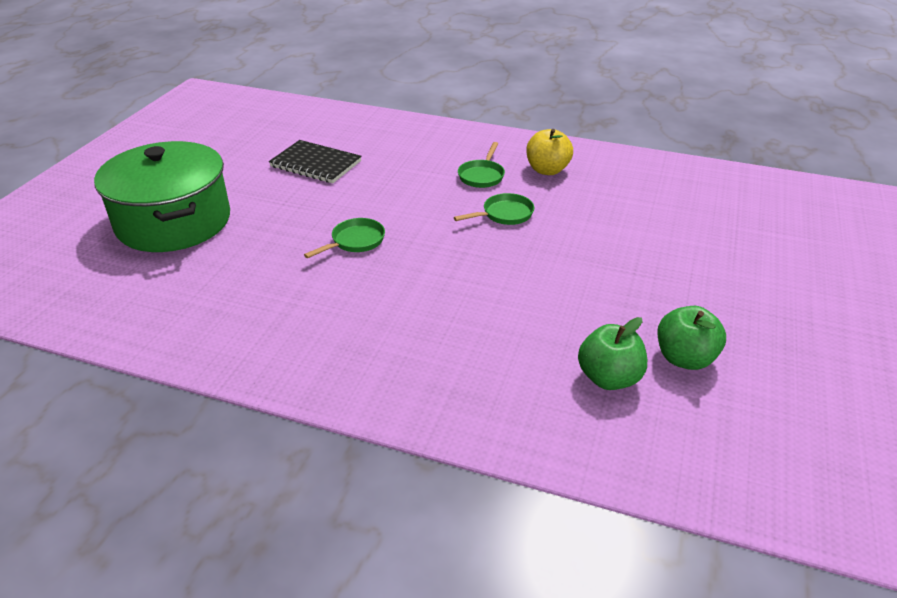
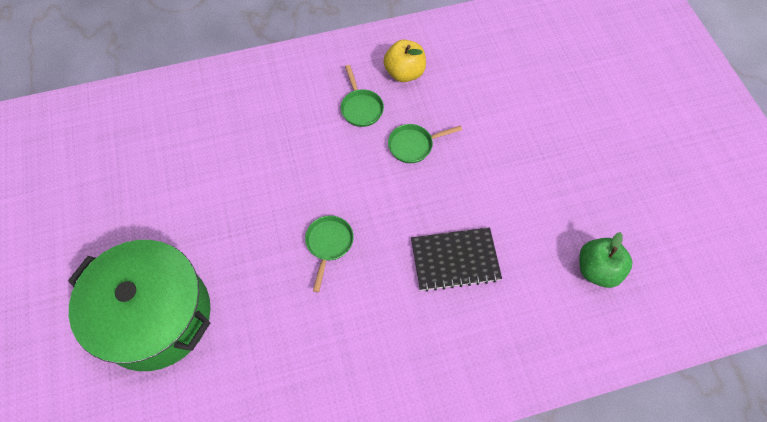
camera: 35 degrees left, 25 degrees up
black notebook [269,140,362,183] -> black notebook moved to [411,227,502,292]
green pan [454,193,534,225] -> green pan turned 135 degrees counterclockwise [388,124,462,163]
green apple [658,306,726,370] -> none

